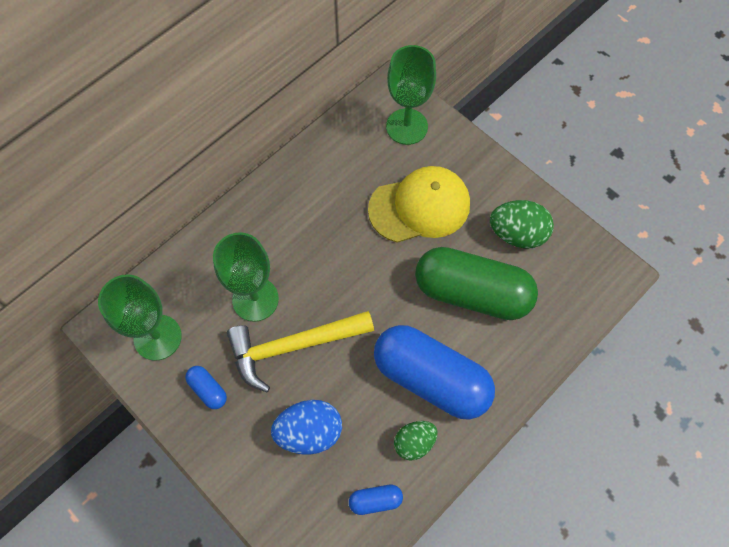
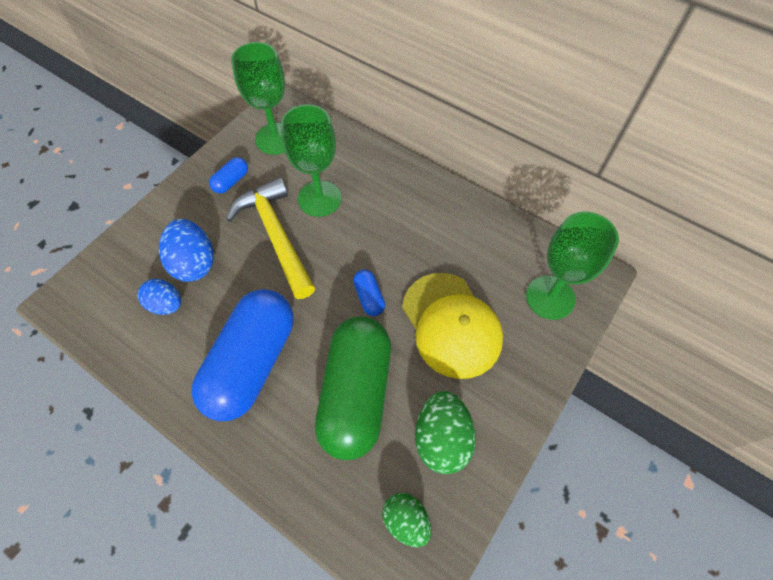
camera: 80 degrees right, 5 degrees down
blue capsule [349,485,403,515] -> blue capsule moved to [353,269,385,316]
green egg [394,421,438,460] -> green egg moved to [382,493,431,547]
none -> blue egg [138,279,181,315]

